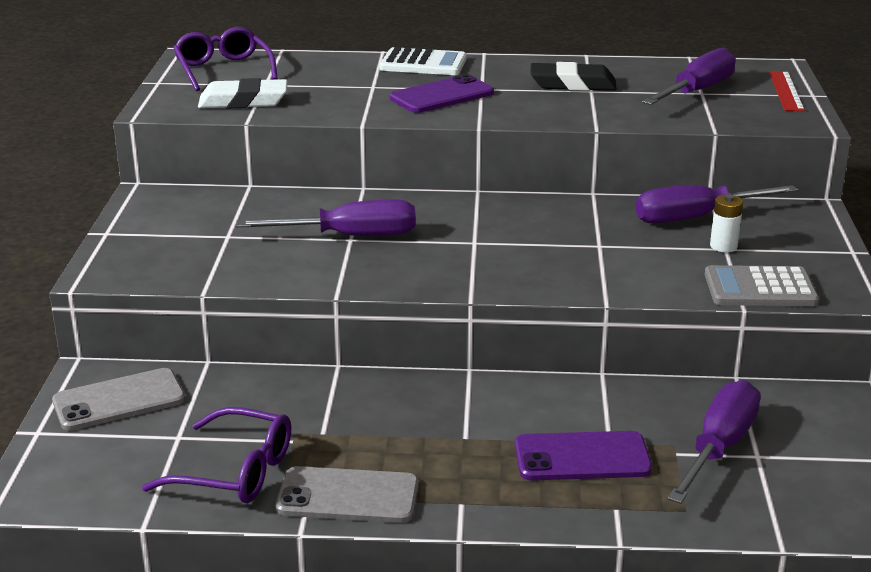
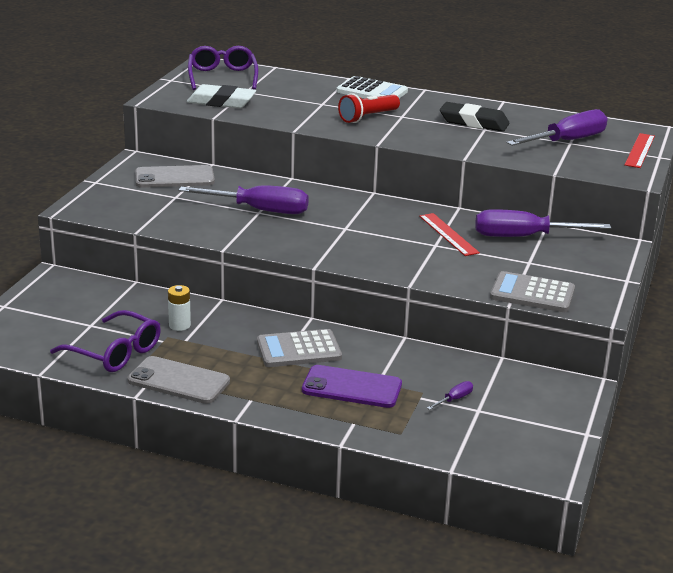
camera: 15 degrees right, 0 degrees up
grey phone [52,368,185,431] -> grey phone moved to [135,165,215,188]
purple phone [390,74,494,113] -> red flashlight [338,93,400,123]
purple screwdriver [667,380,761,504] -> purple screwdriver [427,381,473,410], size x0.41
white battery [710,195,743,252] -> white battery moved to [168,285,191,331]
none -> grey calculator [257,329,342,367]
none -> red ruler [419,213,480,256]

